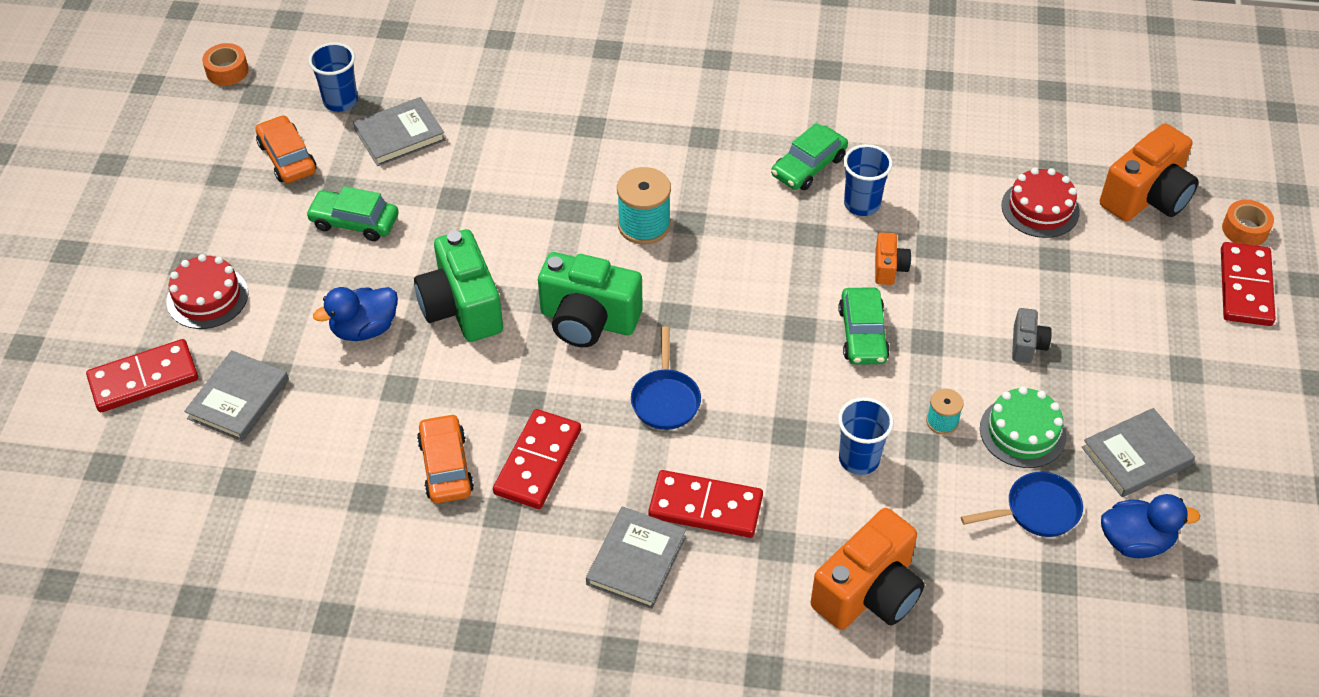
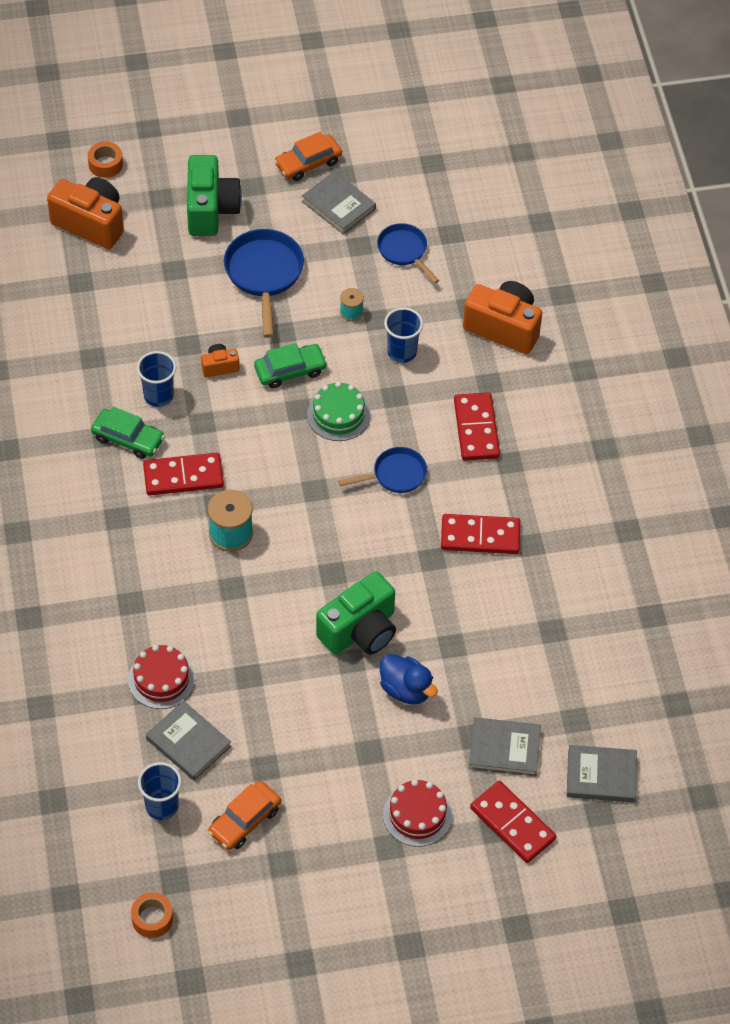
camera: 110 degrees left, 5 degrees up
green car [306,186,399,241] -> none
orange car [417,413,474,503] -> orange car moved to [274,132,342,181]
green camera [538,252,642,347] -> green camera moved to [187,155,242,236]
grey book [586,506,686,609] -> grey book moved to [567,745,637,803]
green cake [980,386,1067,468] -> green cake moved to [307,381,370,441]
red cake [1002,168,1080,238] -> red cake moved to [128,645,195,709]
grey camera [1012,308,1052,363] -> blue pan [224,229,304,338]
blue duck [1101,494,1200,558] -> none
red domino [1221,242,1276,326] -> red domino moved to [143,453,224,496]

